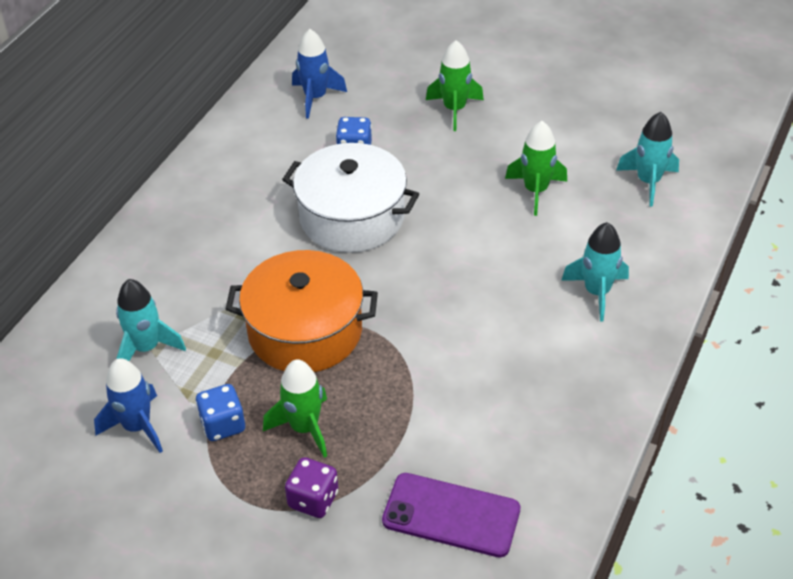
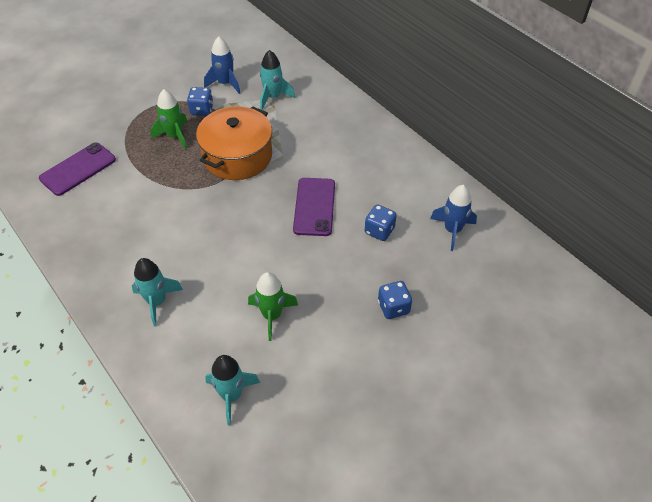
camera: 115 degrees right, 5 degrees up
white pot [282,143,419,253] -> purple phone [293,178,335,236]
purple dice [285,457,338,518] -> none
green rocket [426,40,484,131] -> blue dice [378,281,412,319]

